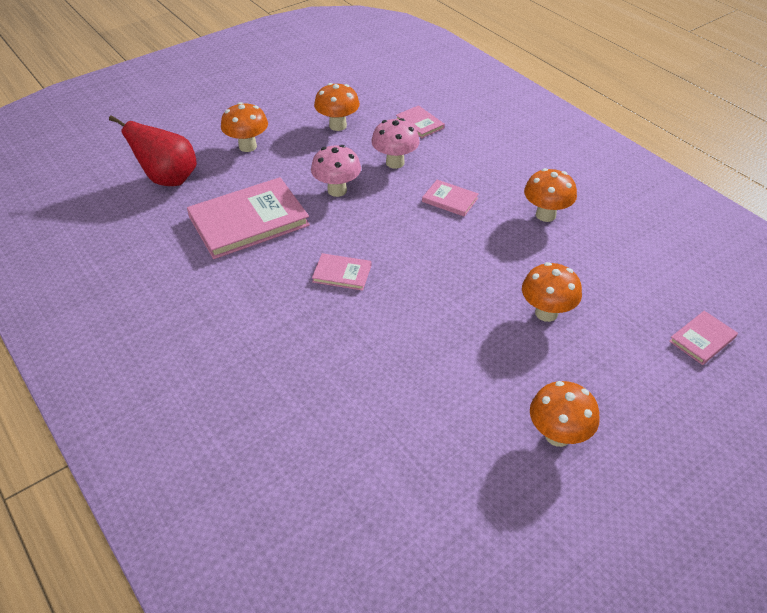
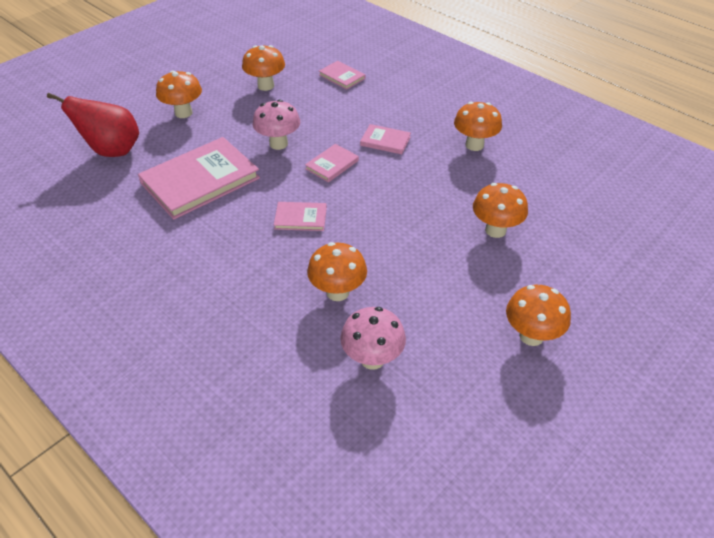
camera: 10 degrees left, 0 degrees up
pink mushroom [371,118,420,169] -> pink mushroom moved to [340,307,406,370]
pink book [669,311,738,365] -> pink book moved to [305,144,359,182]
none -> orange mushroom [307,242,367,301]

